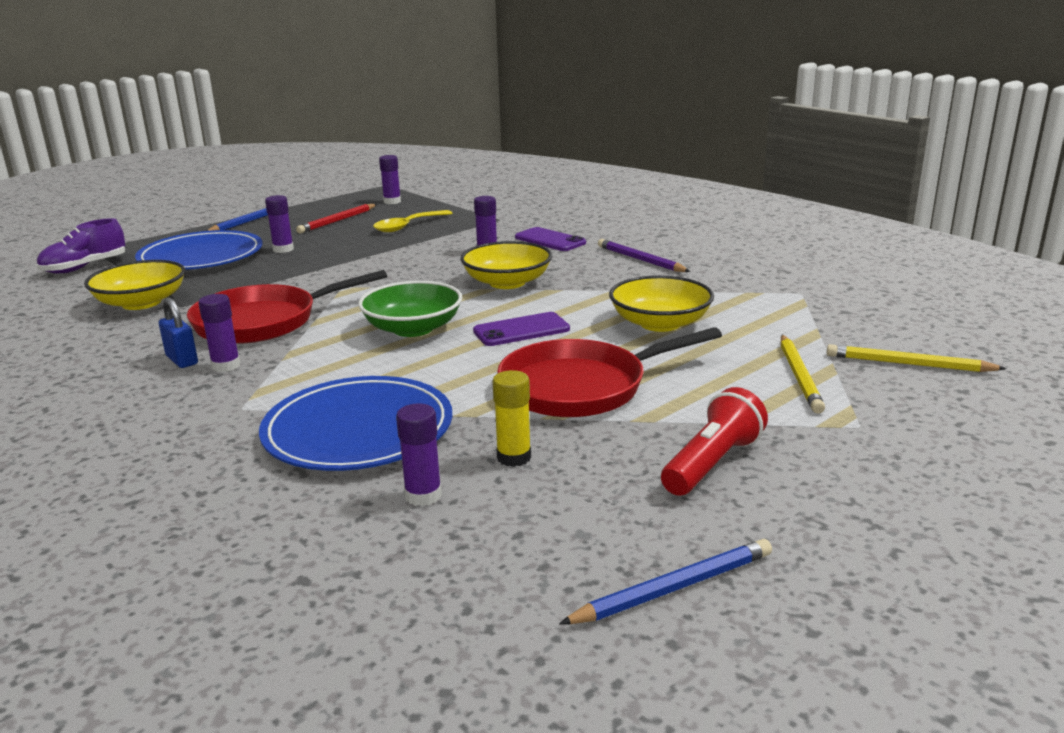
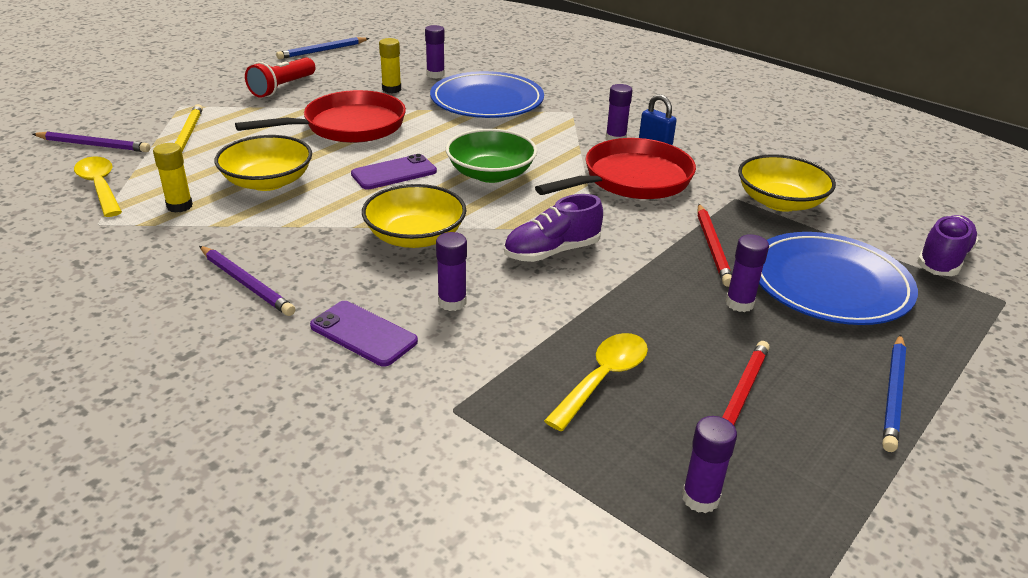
camera: 170 degrees right, 10 degrees up
yellow pencil [827,344,1007,372] -> purple pencil [33,131,150,152]
none -> yellow spoon [74,156,122,217]
none -> yellow glue stick [153,143,193,213]
none -> purple shoe [504,194,603,262]
none -> red pencil [697,204,732,287]

